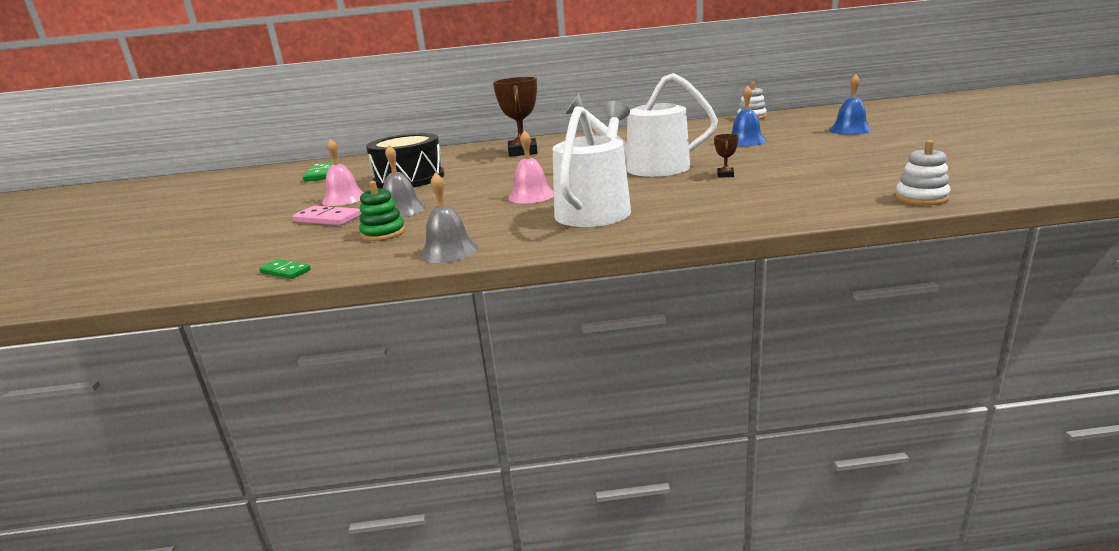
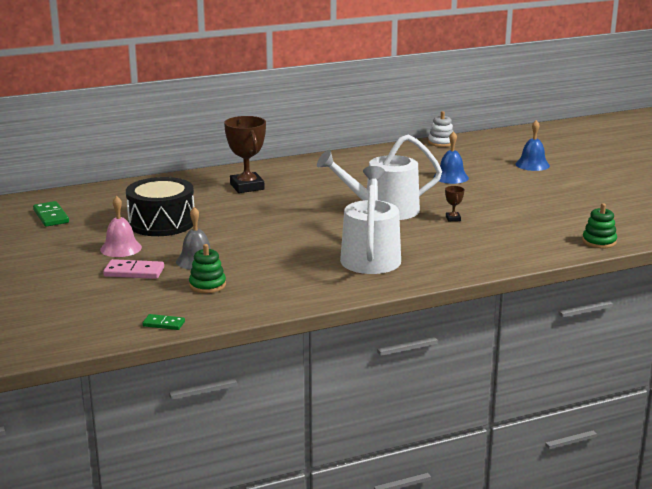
camera: 20 degrees left, 0 degrees up
grey bell [420,172,478,263] -> none
pink bell [508,130,554,204] -> none
white stacking toy [895,140,950,205] -> green stacking toy [582,203,617,249]

